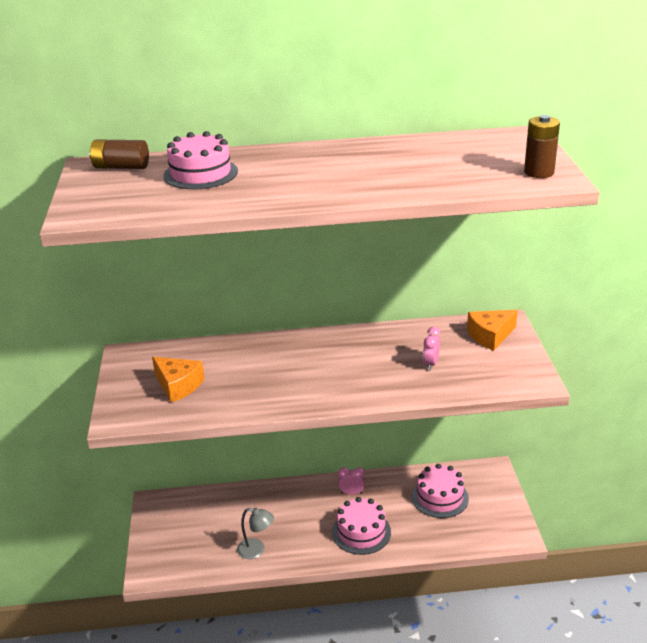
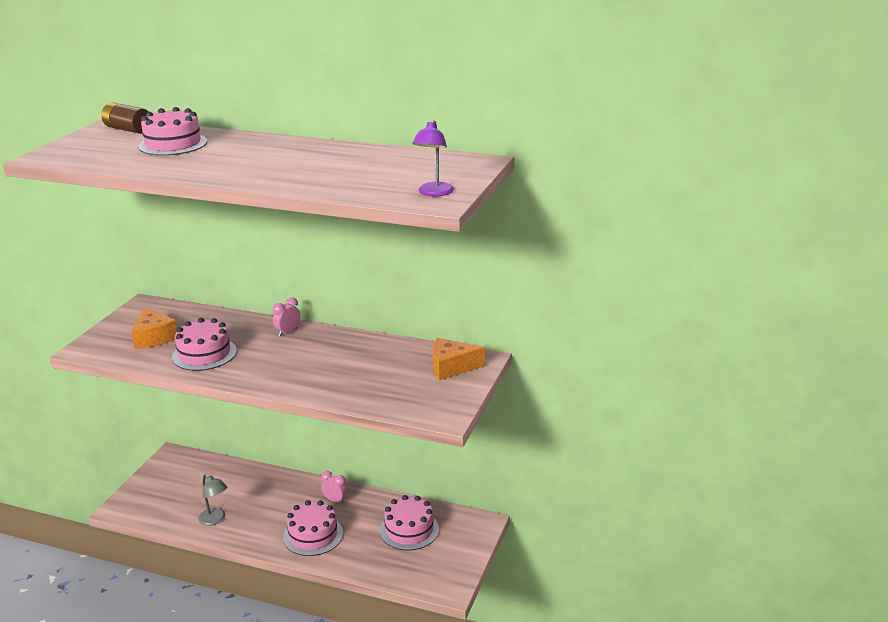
camera: 25 degrees right, 5 degrees down
pink clock [423,327,440,370] -> pink clock moved to [273,297,300,336]
brown battery [524,115,560,178] -> purple lamp [412,120,454,196]
none -> pink cake [172,318,237,371]

